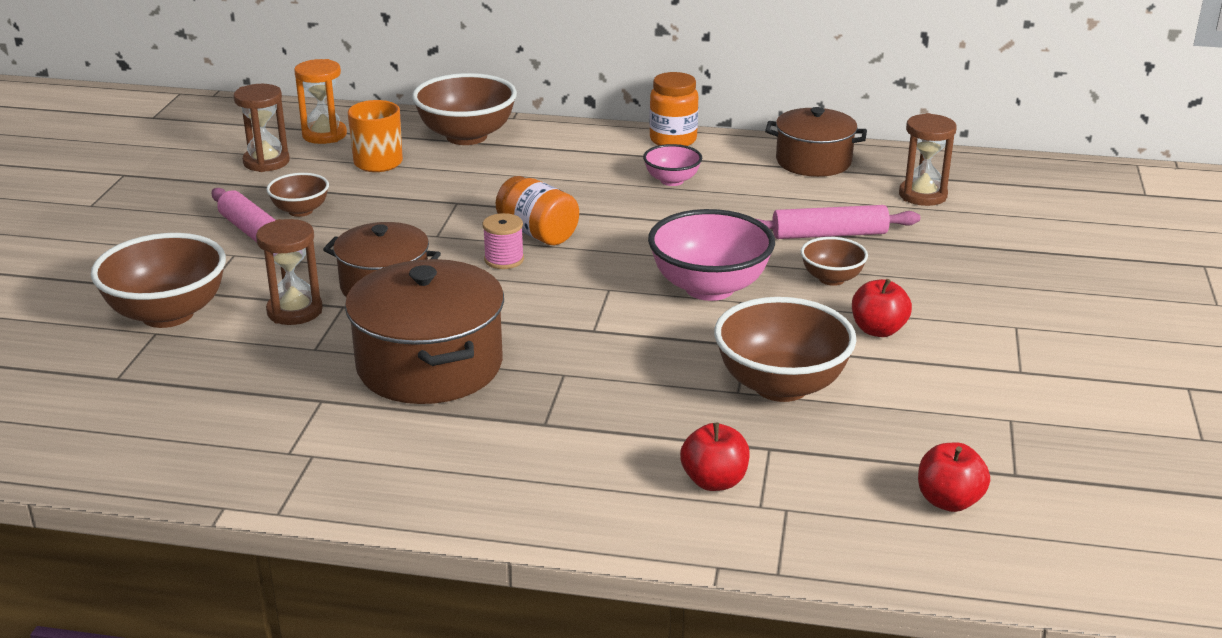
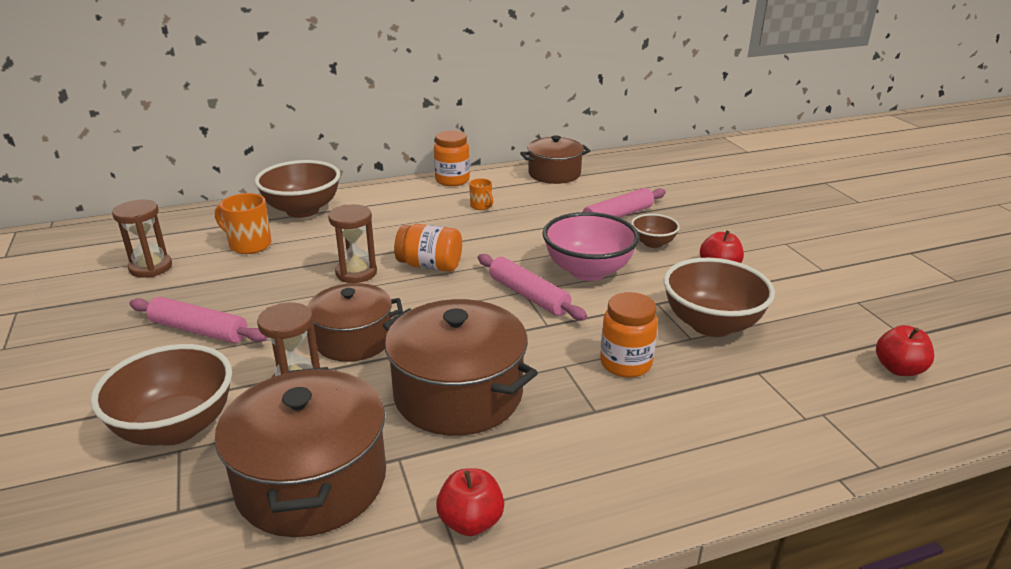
camera: 30 degrees left, 0 degrees up
brown bowl [267,173,329,217] -> none
orange hourglass [294,59,347,144] -> none
pink spool [483,213,524,269] -> none
pink bowl [643,144,702,186] -> orange mug [469,178,493,210]
red apple [680,423,750,491] -> red apple moved to [436,468,504,536]
brown hourglass [899,113,957,206] -> brown hourglass moved to [328,204,377,283]
none -> brown pot [215,367,386,537]
none -> pink rolling pin [478,254,587,321]
none -> orange jar [600,292,658,378]

